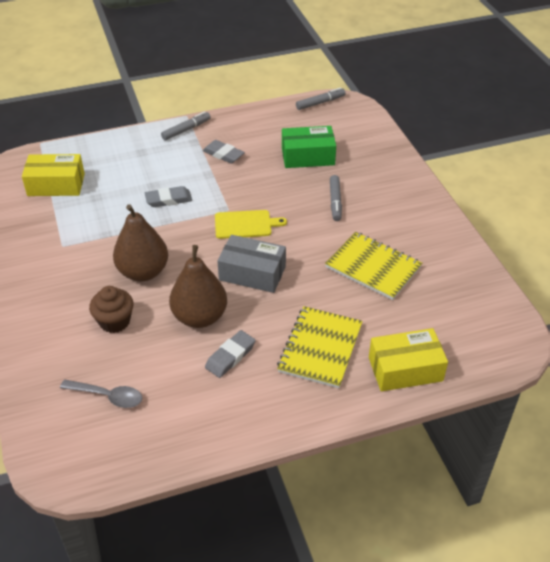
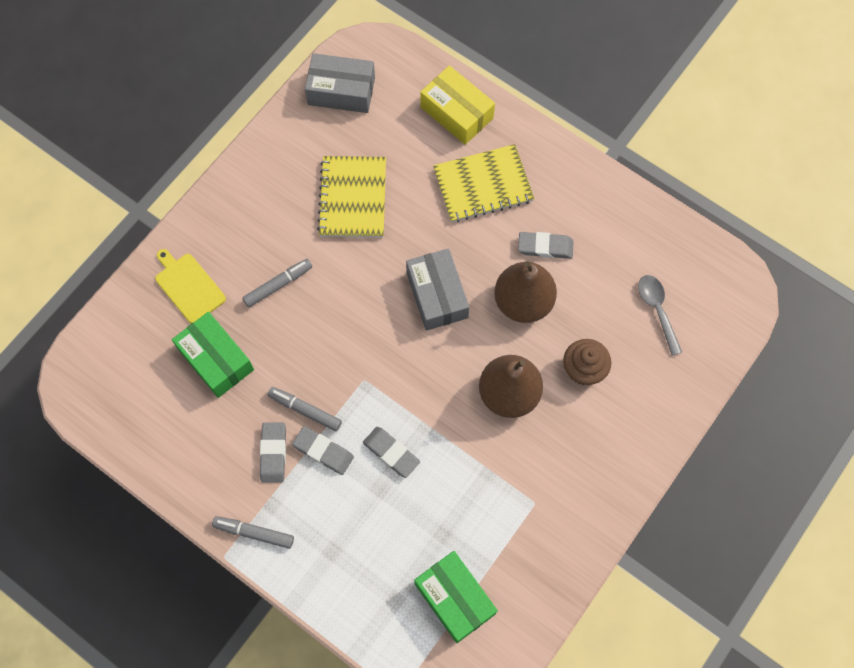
camera: 125 degrees left, 25 degrees up
yellow box [22,154,85,196] -> green box [414,551,498,643]
yellow cutting board [215,210,287,239] -> yellow cutting board moved to [155,249,226,324]
grey marker [296,87,346,110] -> grey marker moved to [268,387,342,431]
none -> grey eraser [292,426,354,475]
none -> grey box [305,53,375,113]

